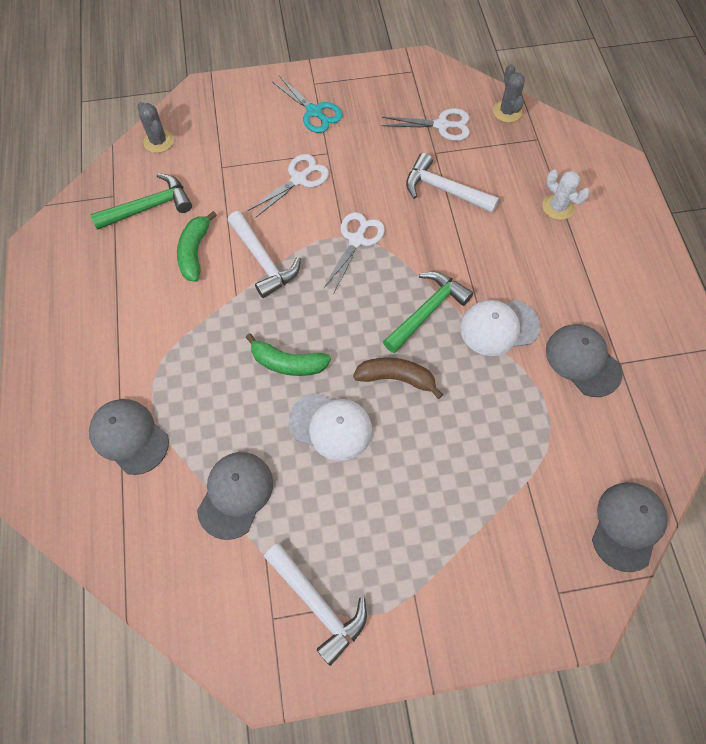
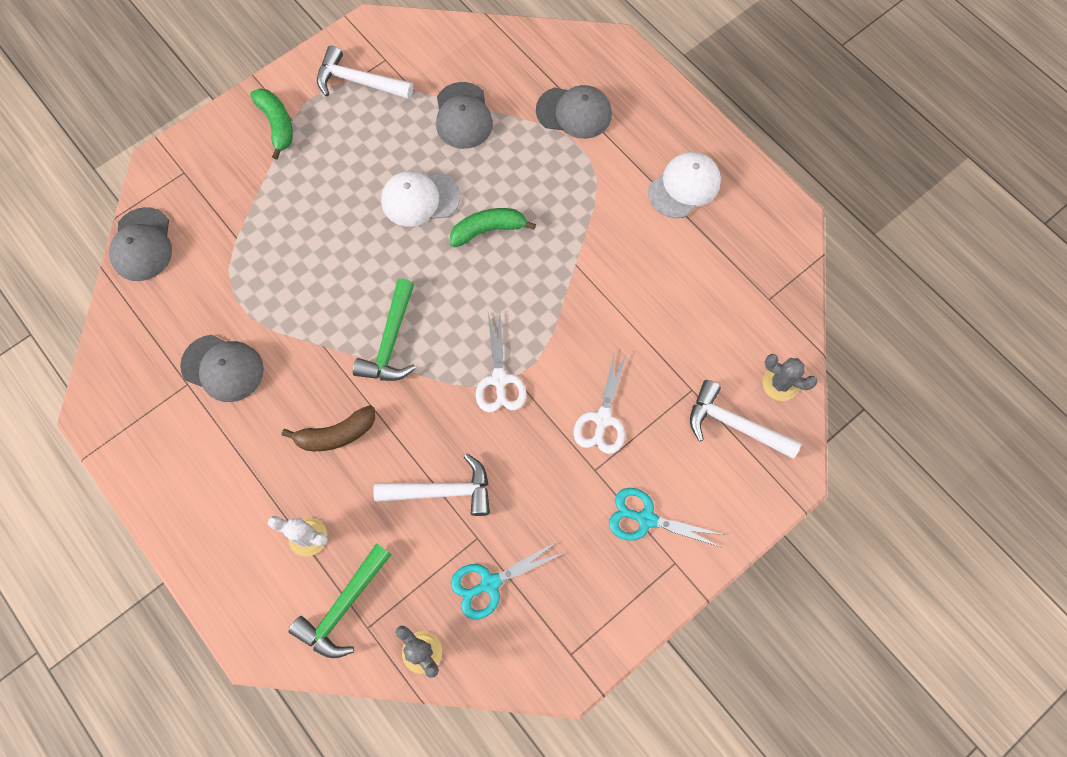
camera: 150 degrees right, 5 degrees up
green hammer [90,173,192,230] -> green hammer moved to [288,543,392,658]
green banana [177,211,217,282] -> green banana moved to [250,88,293,160]
white hammer [227,211,301,298] -> white hammer moved to [690,380,801,459]
brown banana [353,357,443,399] -> brown banana moved to [282,405,375,451]
white scissors [382,108,470,141] -> turquoise scissors [451,541,563,619]
white cap [460,300,540,356] -> white cap moved to [648,152,721,218]

